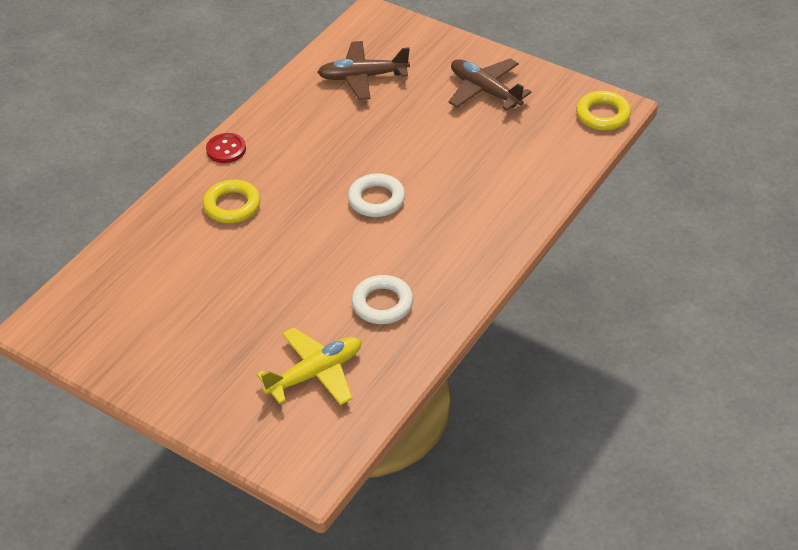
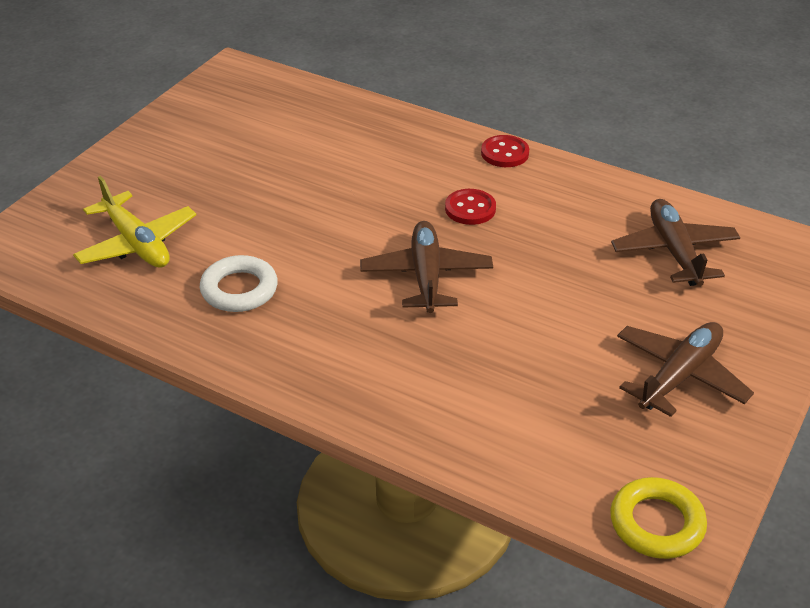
camera: 85 degrees right, 5 degrees down
yellow ring [203,179,261,223] -> none
white ring [348,173,405,217] -> brown plane [360,221,493,313]
none -> red button [445,189,496,225]

